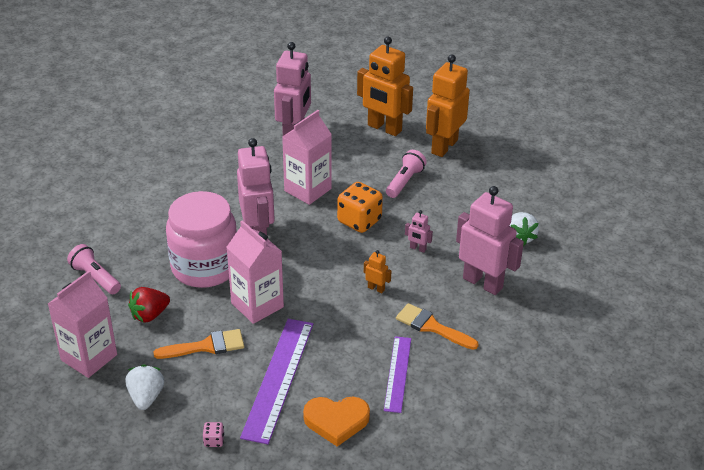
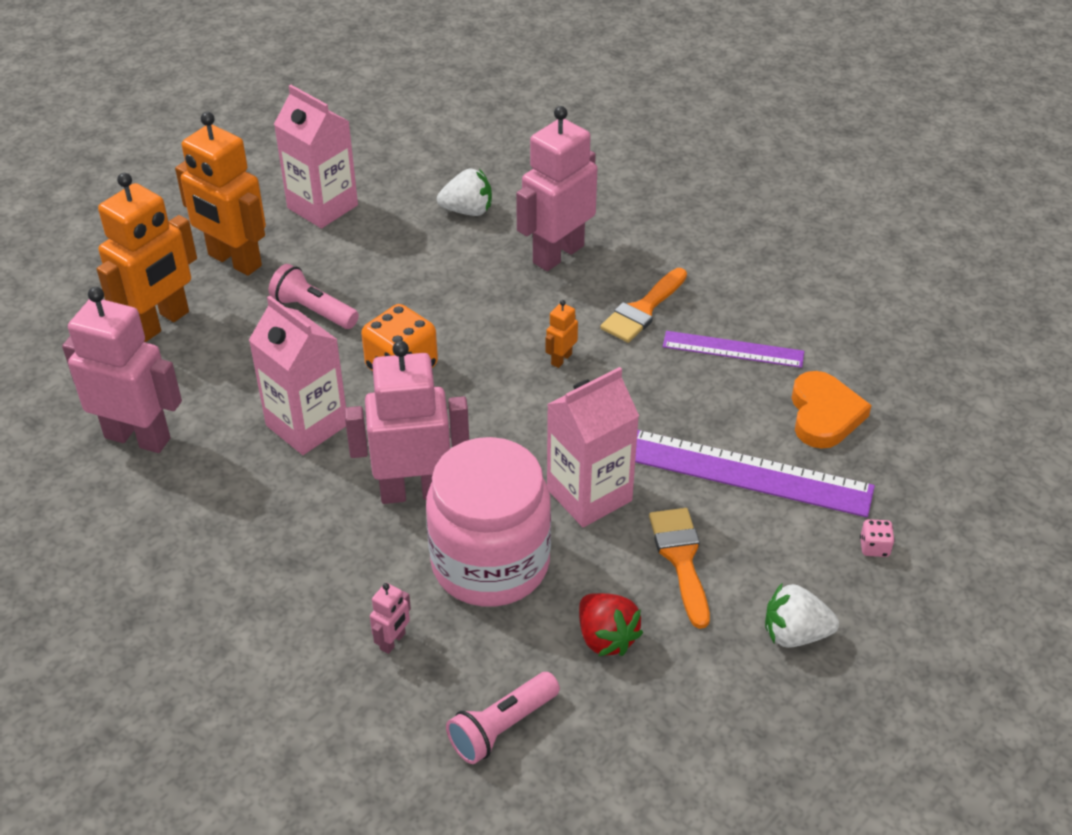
camera: 85 degrees left, 5 degrees up
pink carton [48,271,117,378] -> pink carton moved to [274,85,358,228]
pink robot [405,210,433,253] -> pink robot moved to [370,583,411,654]

